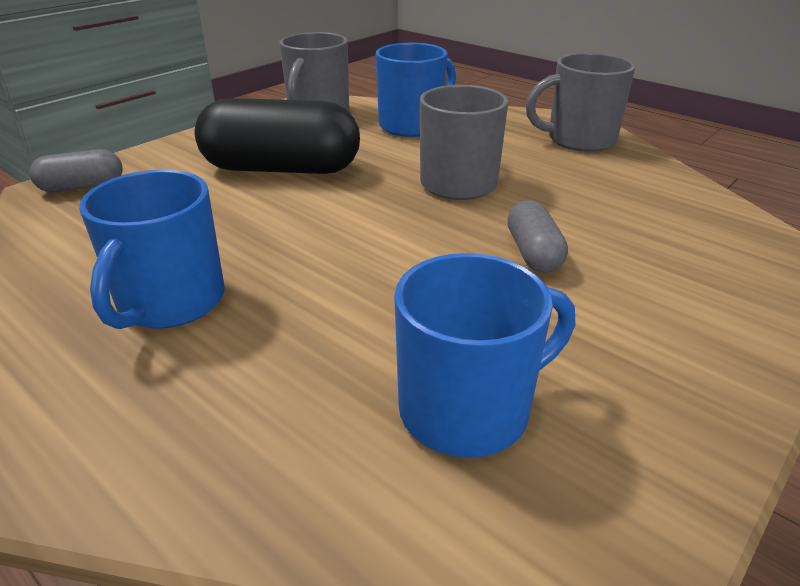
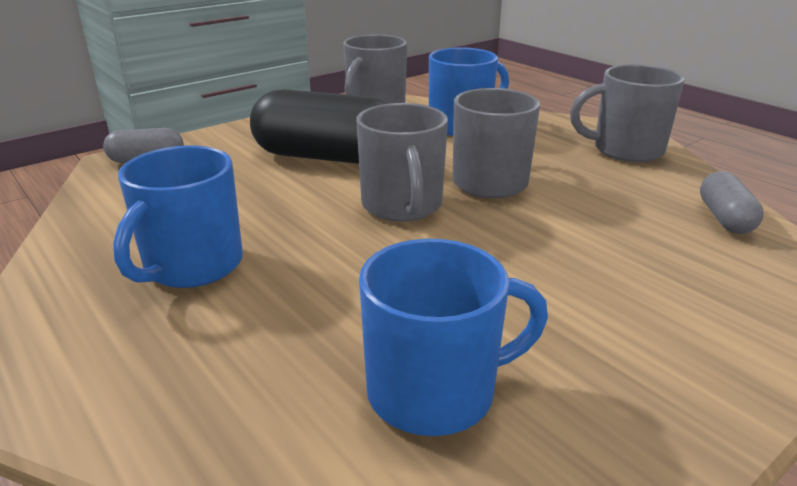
camera: 10 degrees right, 5 degrees down
grey capsule [508,200,568,273] -> grey capsule moved to [700,171,764,234]
none -> grey mug [356,103,448,222]

